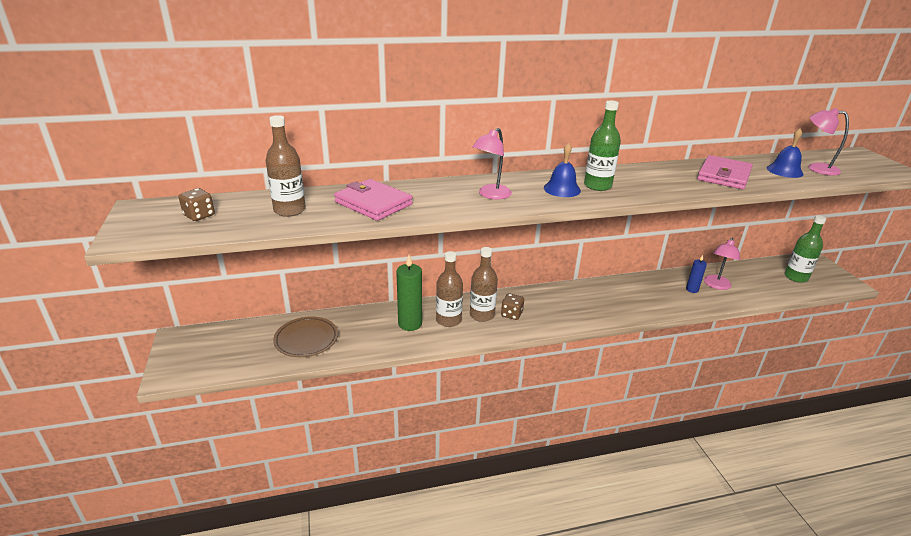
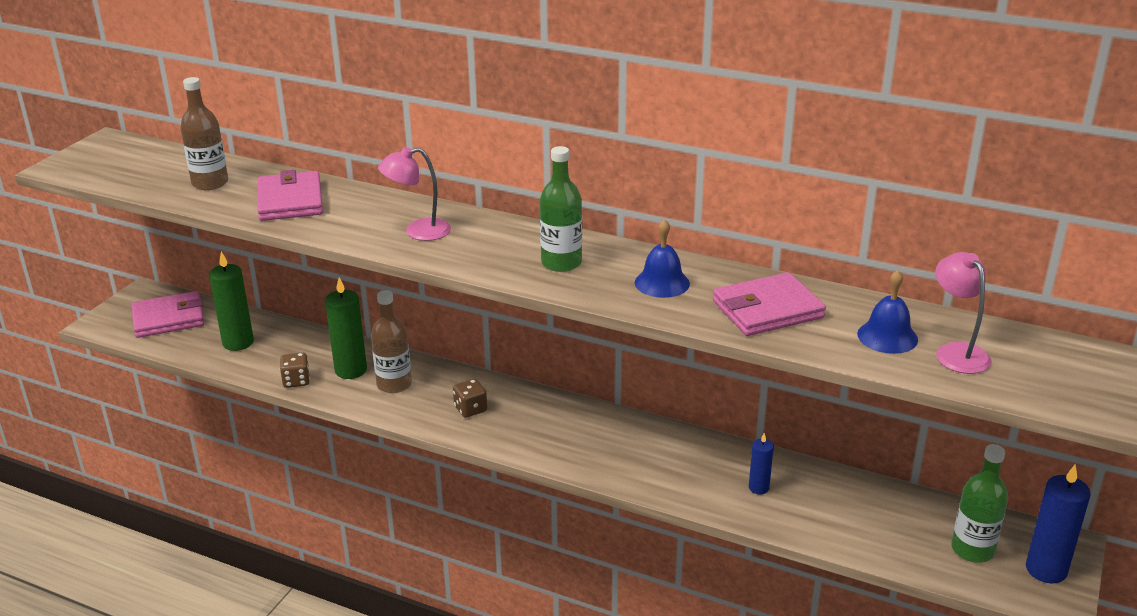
camera: 40 degrees right, 0 degrees up
brown dice [179,188,215,221] -> brown dice moved to [280,352,310,388]
brown plate [273,316,338,357] -> green candle [209,251,254,351]
brown bottle [470,247,498,322] -> none
blue bell [544,143,581,197] -> blue bell moved to [635,219,690,298]
pink lamp [704,237,740,290] -> none
none -> pink wallet [132,291,204,338]
none -> blue candle [1026,464,1091,583]

